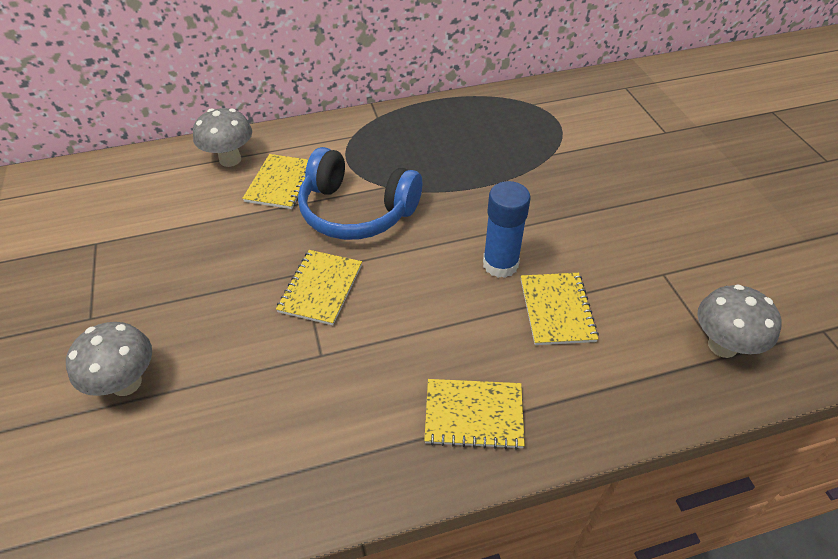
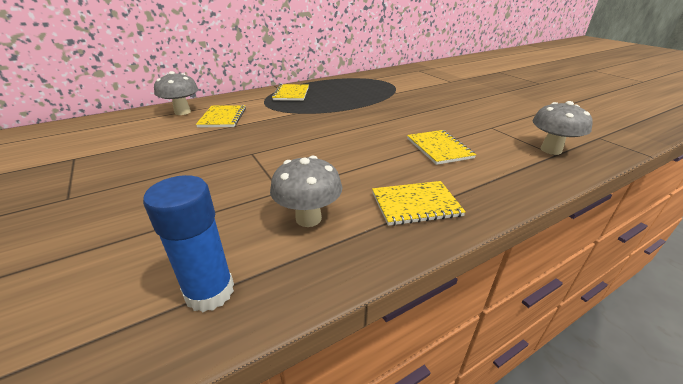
camera: 15 degrees left, 15 degrees down
grey mushroom [66,322,152,396] -> grey mushroom moved to [270,156,343,227]
yellow notebook [276,250,362,325] -> yellow notebook moved to [272,84,309,101]
blue headphones [298,147,422,240] -> none
blue glue stick [483,181,530,278] -> blue glue stick moved to [143,175,234,312]

